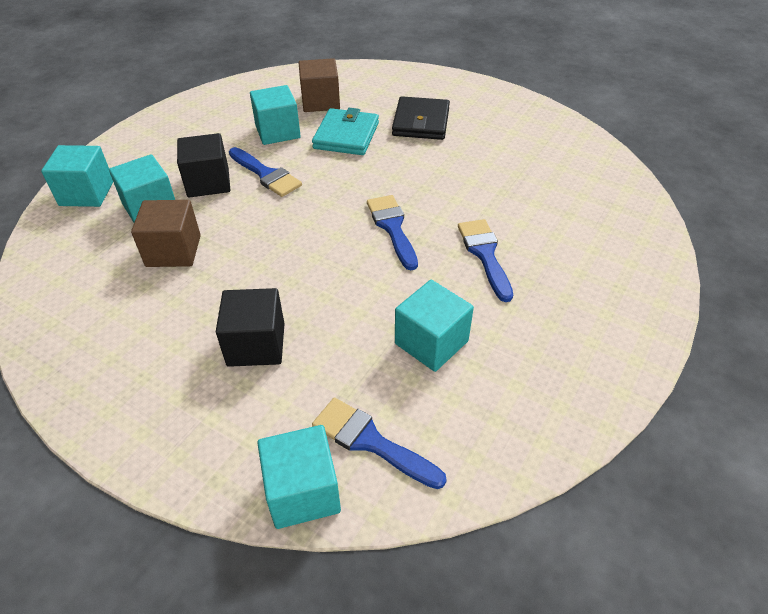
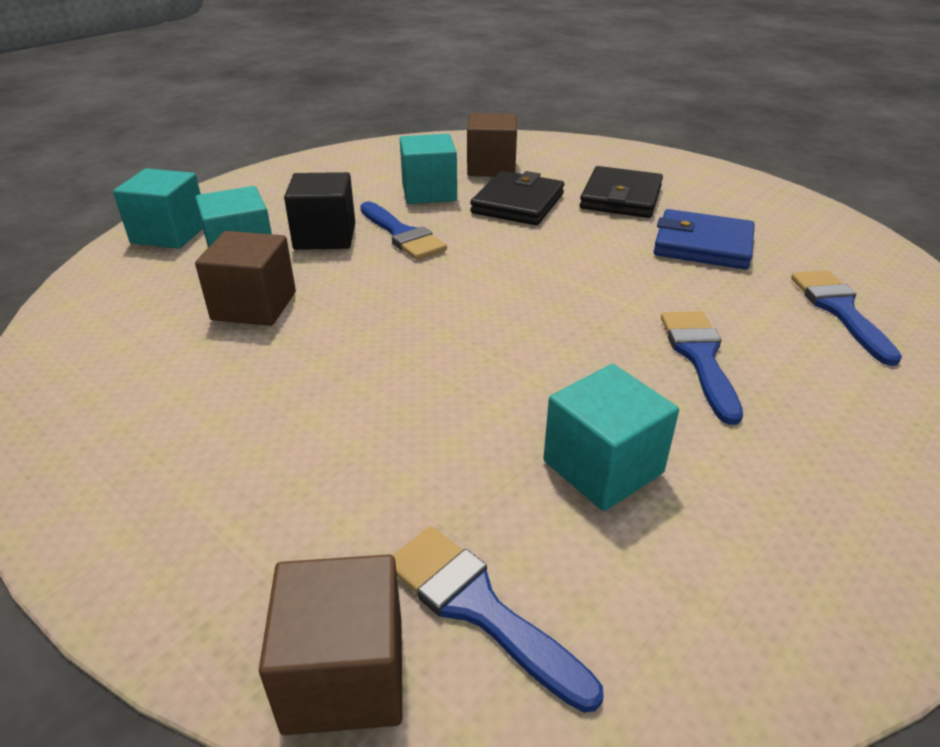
camera: 10 degrees right, 10 degrees down
black cube [216,288,285,367] -> none
turquoise cube [257,425,341,529] -> brown cube [259,554,402,735]
turquoise wallet [312,108,379,155] -> black wallet [470,171,564,225]
blue brush [367,195,418,270] -> blue brush moved to [791,270,902,366]
none -> blue wallet [653,209,755,270]

